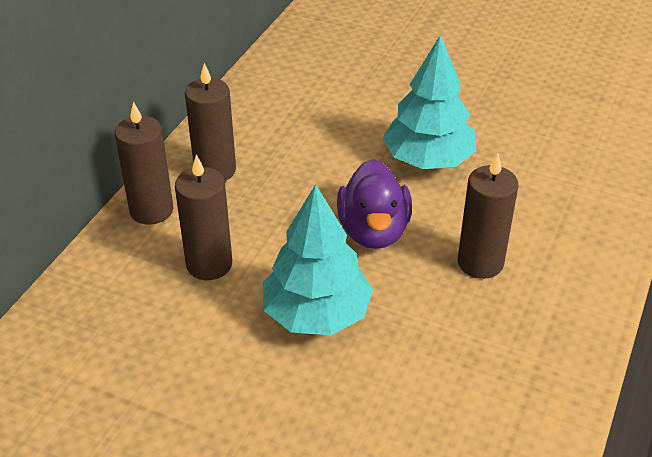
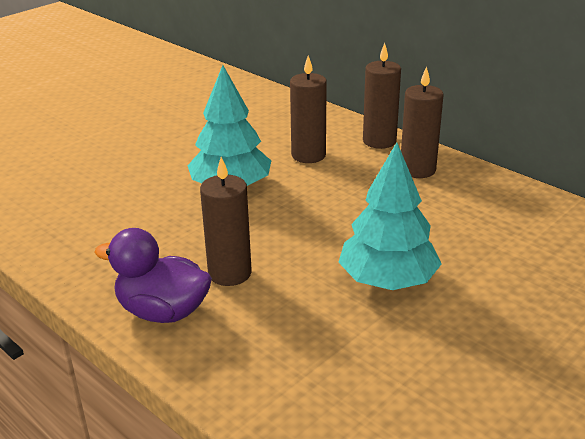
camera: 110 degrees right, 10 degrees down
purple duck [337,159,412,249] -> purple duck moved to [94,228,212,323]

